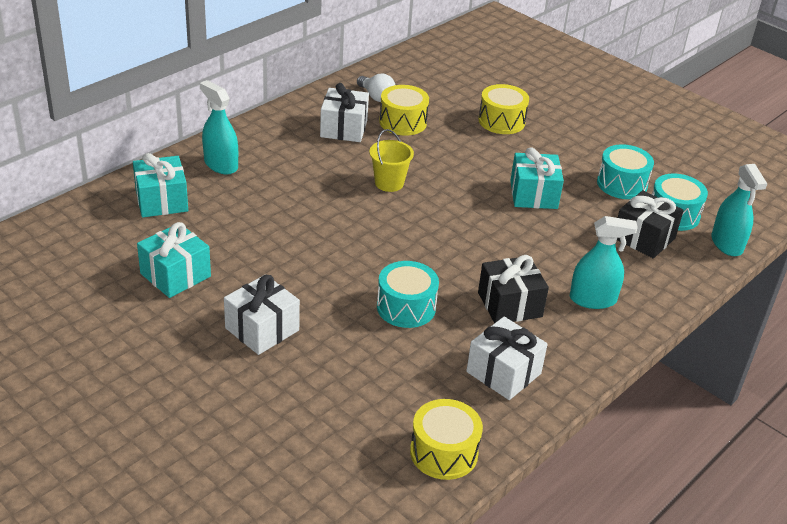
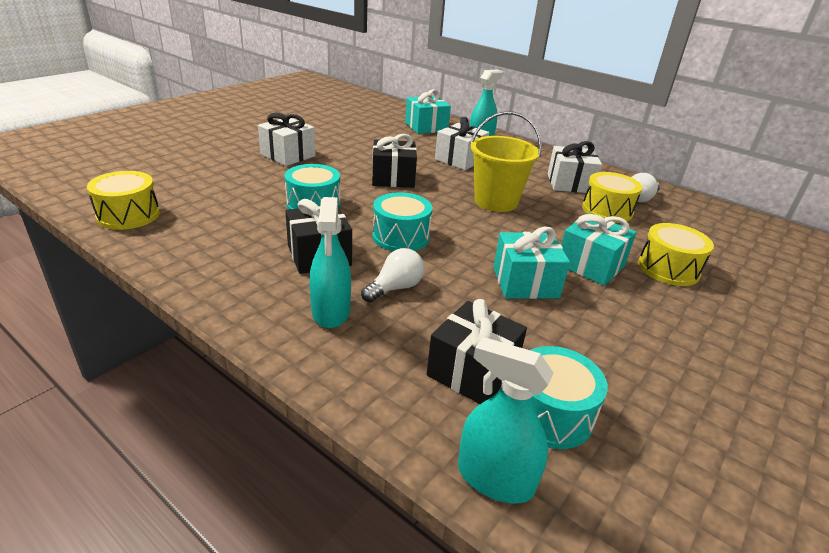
camera: 85 degrees right, 5 degrees down
turquoise gift [137,222,211,298] -> turquoise gift moved to [561,213,637,286]
yellow bucket [369,129,414,192] -> yellow bucket [470,111,542,212], size x1.55
white gift [466,317,548,400] -> white gift moved to [435,117,489,170]
turquoise drum [597,144,654,199] -> turquoise drum moved to [372,192,432,251]
turquoise spray bottle [711,164,767,256] -> turquoise spray bottle turned 45 degrees clockwise [458,337,554,504]
none -> white light bulb [361,248,424,302]
none -> black gift [372,134,417,188]

